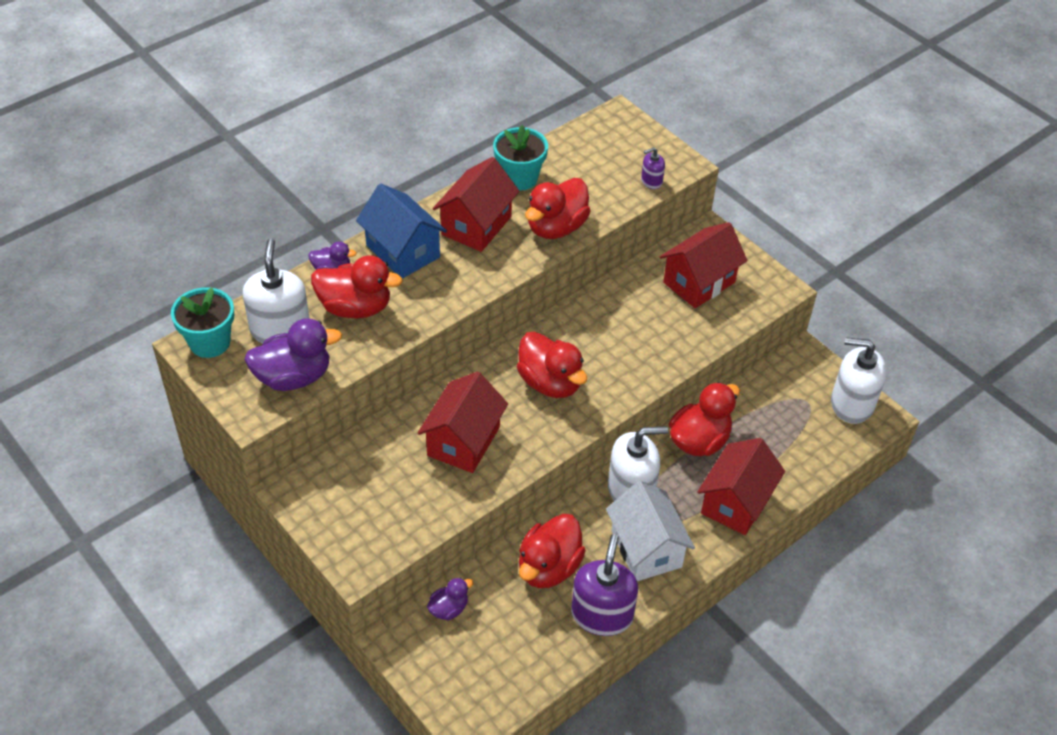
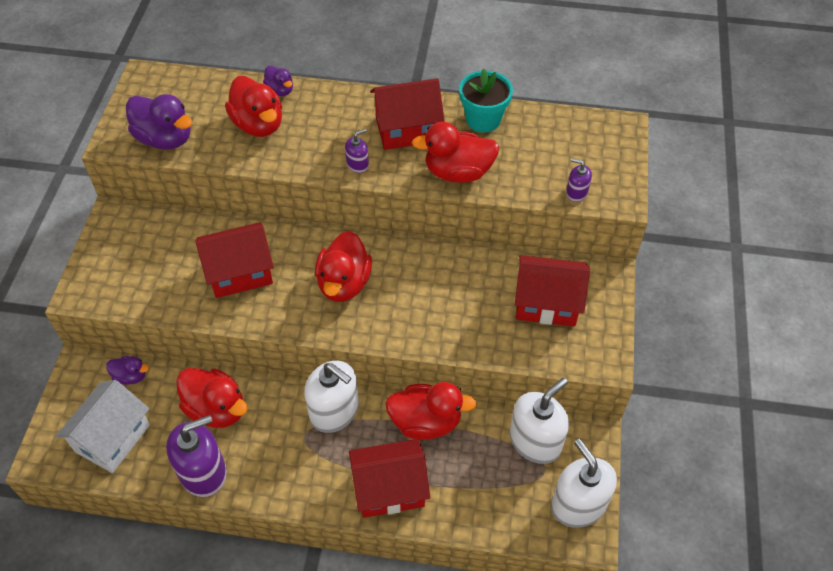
camera: 50 degrees right, 5 degrees up
turquoise flower pot [171,287,234,358] -> none
white soap dispenser [243,239,310,344] -> white soap dispenser moved to [510,378,569,464]
blue house [356,184,447,279] -> none
red duck [519,514,586,588] -> red duck turned 135 degrees counterclockwise [176,368,248,428]
white house [606,481,695,581] -> white house moved to [55,380,150,473]
none -> purple soap dispenser [345,129,369,173]

